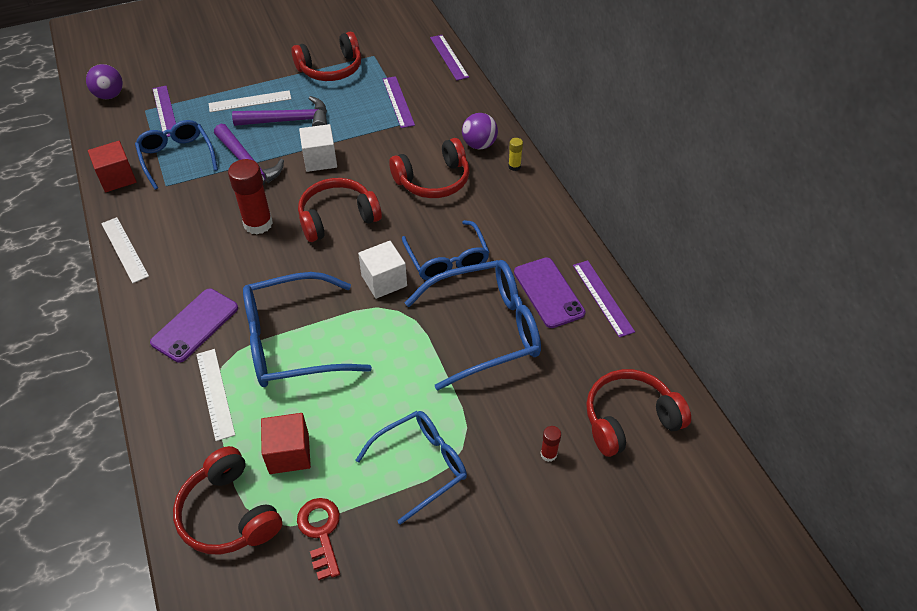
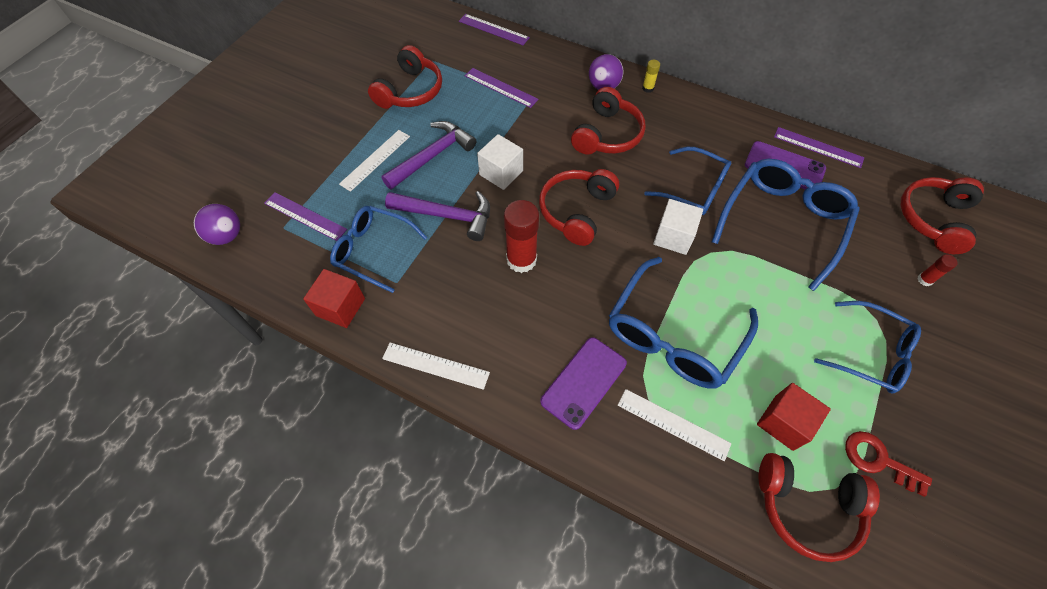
camera: 40 degrees left, 10 degrees up
purple phone [150,289,238,363] -> purple phone turned 45 degrees clockwise [540,337,627,430]
blue glasses [356,411,467,525] -> blue glasses turned 105 degrees clockwise [814,301,921,394]

